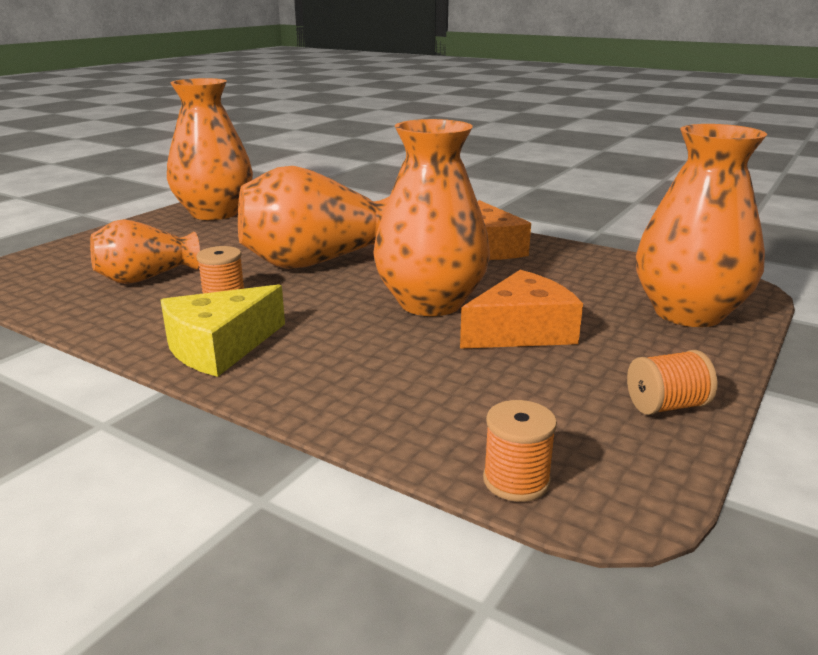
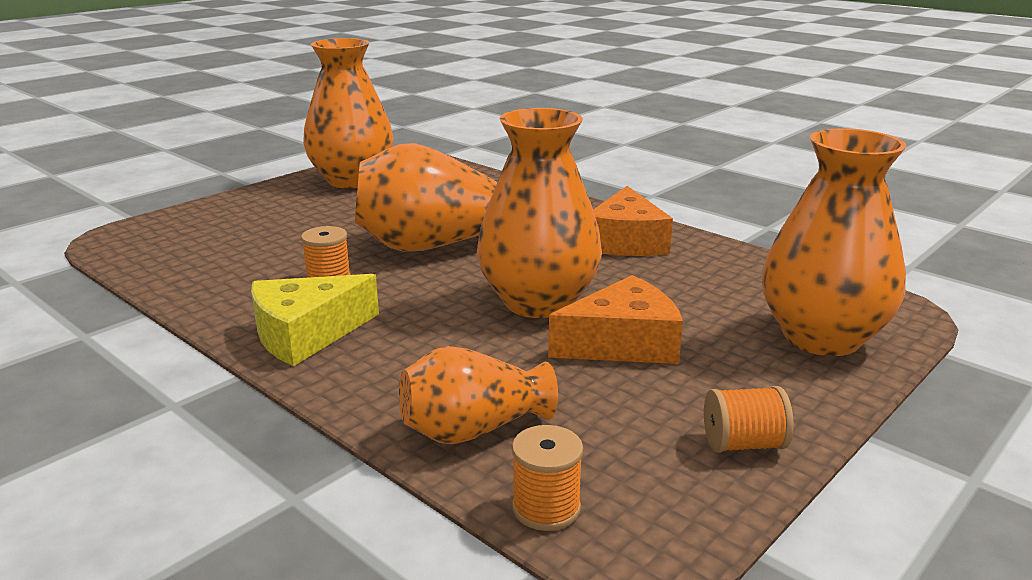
camera: 10 degrees right, 0 degrees up
orange vase [90,219,200,284] -> orange vase moved to [399,346,558,445]

